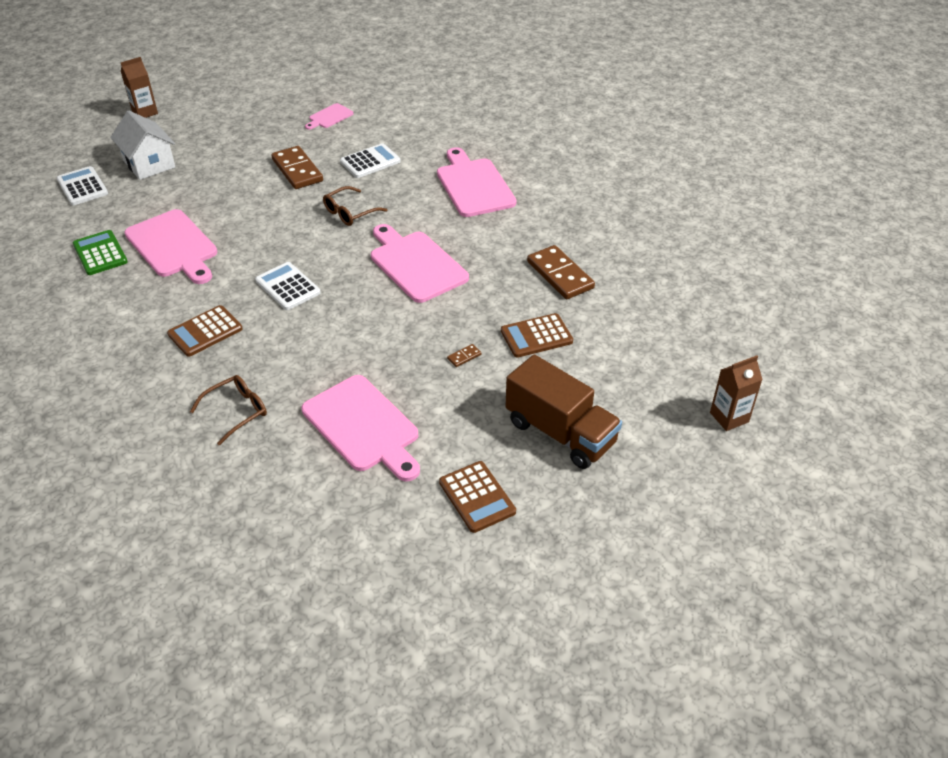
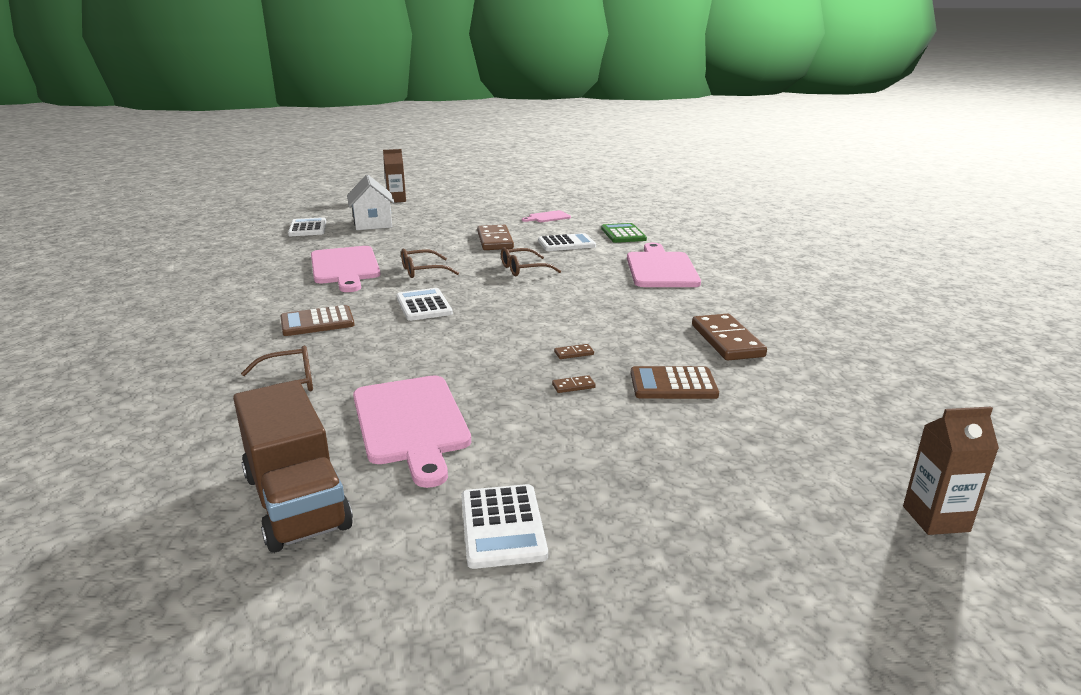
camera: 20 degrees right, 20 degrees down
green calculator [73,230,128,275] -> green calculator moved to [601,223,647,243]
pink cutting board [371,224,469,303] -> none
brown calculator [439,461,516,533] -> white calculator [461,484,548,569]
brown truck [506,354,622,469] -> brown truck moved to [233,380,353,553]
none -> brown glasses [401,249,459,278]
none -> brown domino [554,344,594,359]

